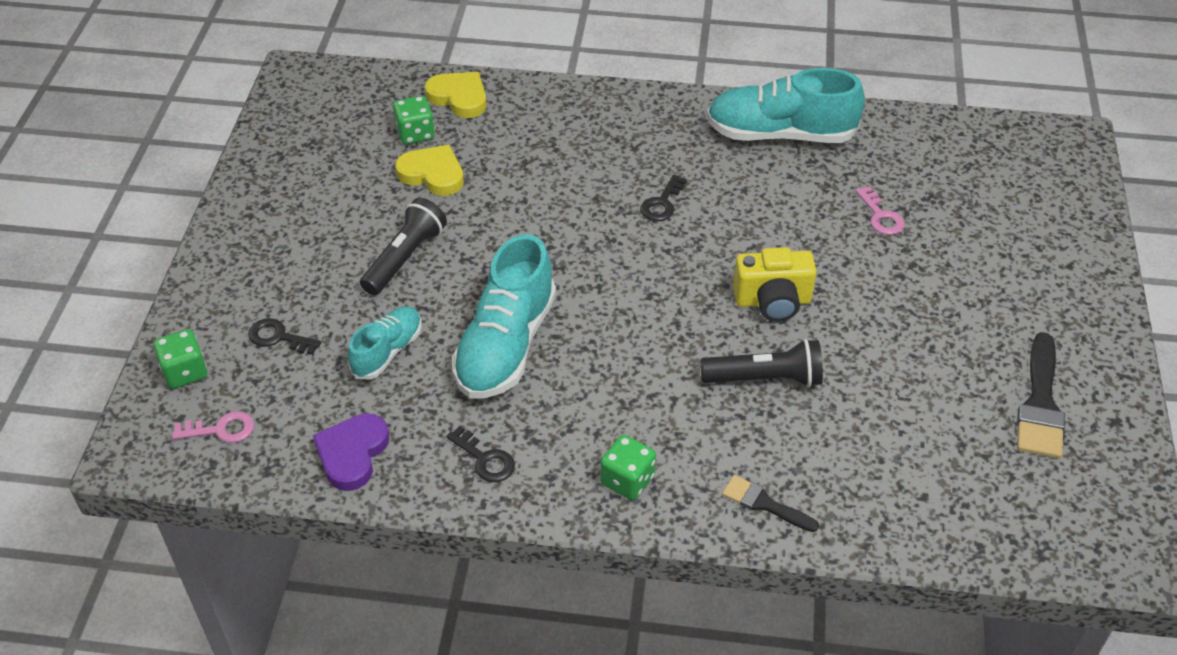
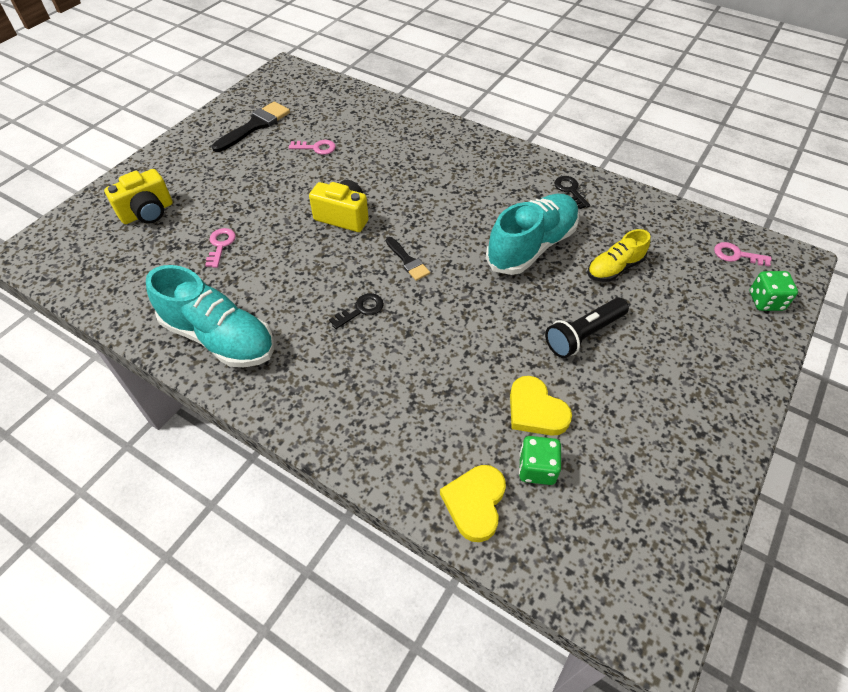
camera: 155 degrees left, 5 degrees up
black key [248,318,321,355] -> none
purple heart [313,413,389,491] -> none
turquoise shoe [348,307,422,380] -> yellow shoe [588,229,650,282]
yellow heart [425,72,487,118] -> yellow heart turned 45 degrees clockwise [440,465,506,542]
green dice [600,435,656,500] -> none
black flashlight [700,339,823,387] -> none
black brush [722,475,819,532] -> black brush moved to [386,237,430,281]
none -> yellow camera [104,169,173,224]
none -> pink key [289,140,336,155]

